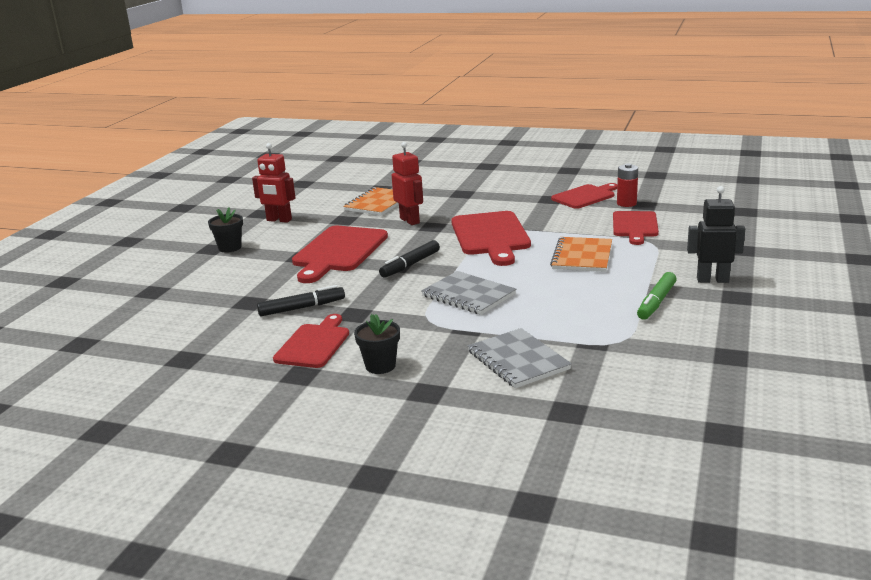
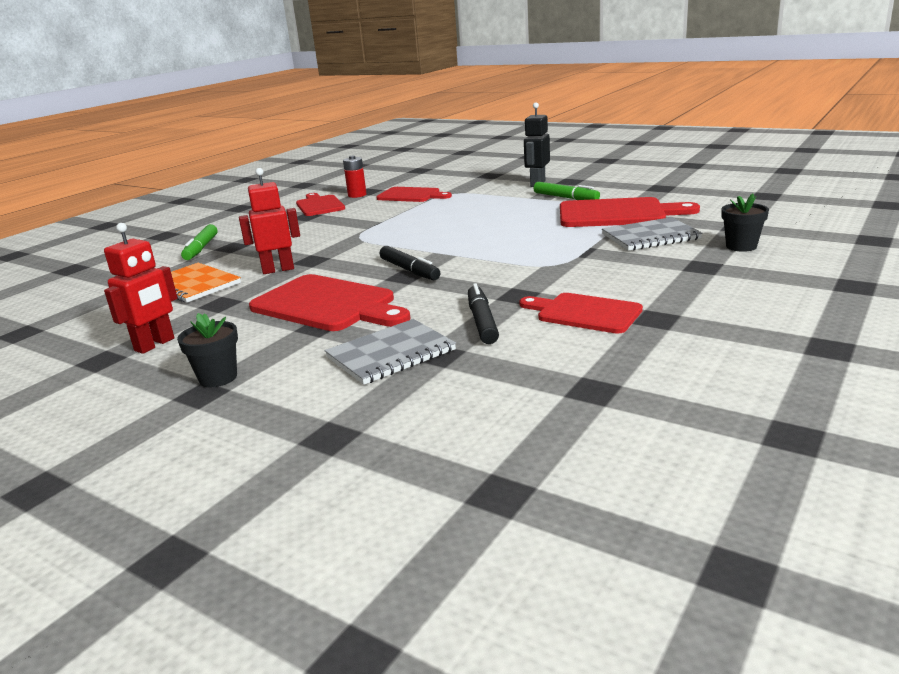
camera: 75 degrees left, 0 degrees up
black flower pot [354,314,400,374] -> black flower pot moved to [721,194,769,252]
grey notebook [421,271,516,315] -> grey notebook moved to [325,319,456,385]
red cutting board [451,211,531,266] -> red cutting board moved to [560,197,700,227]
orange notebook [550,237,612,272] -> none
none -> green marker [181,224,218,260]

